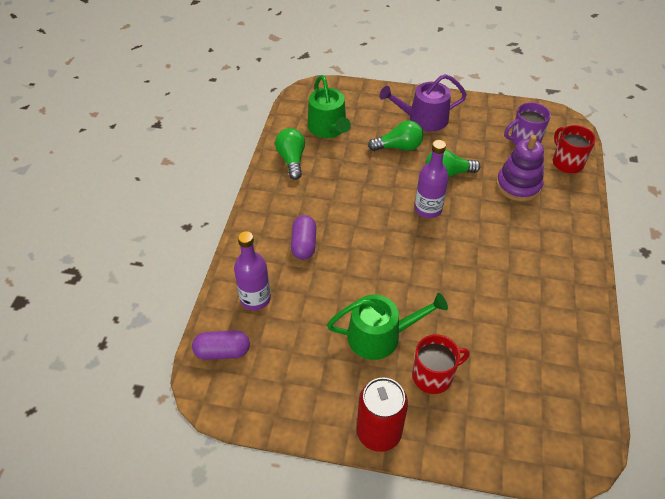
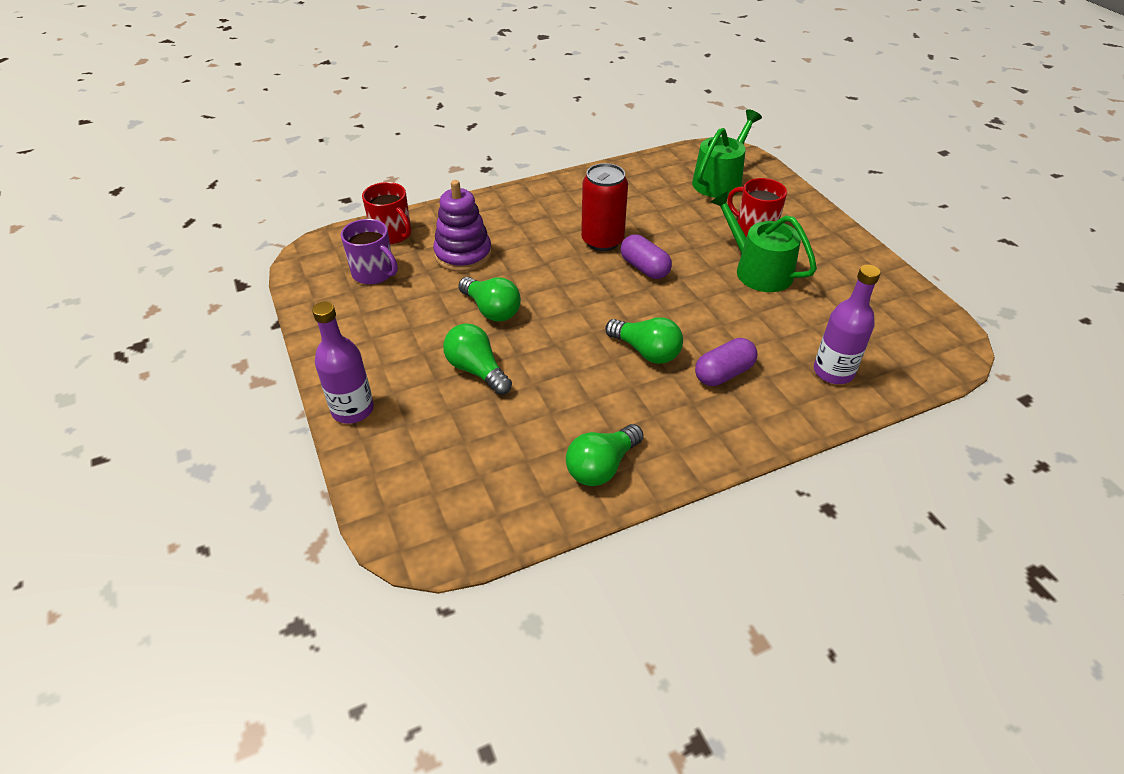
camera: 125 degrees left, 5 degrees down
purple capsule [192,330,250,360] -> purple capsule moved to [621,234,672,279]
green watering can [307,75,351,138] -> green watering can moved to [692,109,762,198]
red can [357,378,408,452] -> red can moved to [581,163,628,251]
purple watering can [379,74,467,131] -> none
purple bottle [415,140,449,218] -> purple bottle moved to [312,302,374,424]
red mug [553,125,596,173] -> red mug turned 75 degrees counterclockwise [362,182,411,244]
none -> green light bulb [605,317,683,364]

